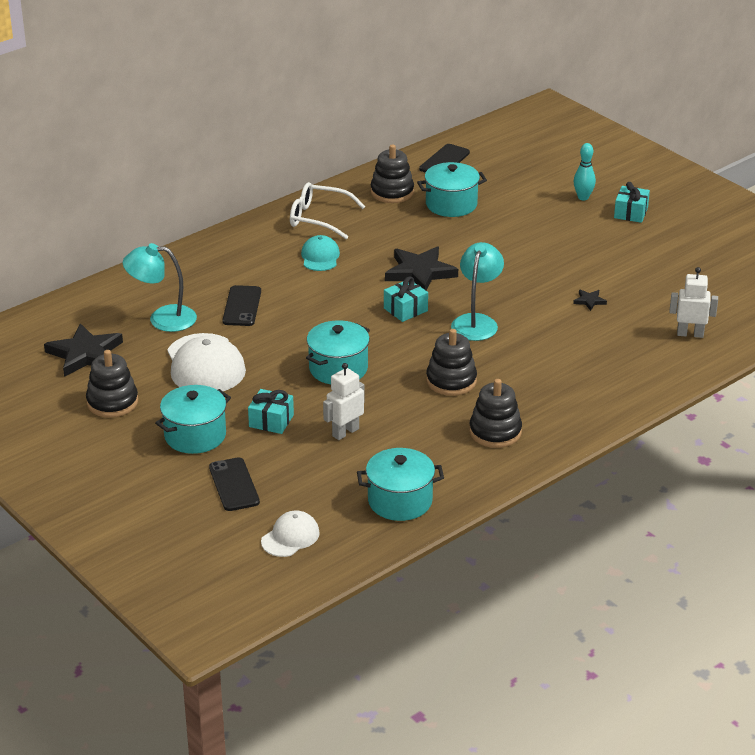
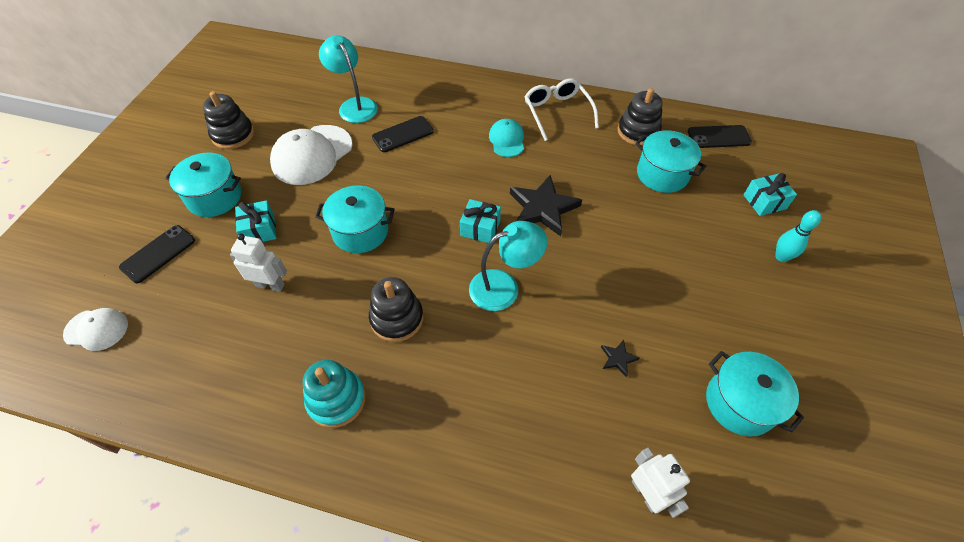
camera: 55 degrees right, 20 degrees up
black star [44,323,123,377] -> none
turquoise cap [301,235,340,271] -> turquoise cap turned 60 degrees counterclockwise [489,119,524,157]
turquoise pot [357,448,444,521] -> turquoise pot moved to [706,351,804,436]
black stacking toy [469,379,522,448] -> turquoise stacking toy [303,360,366,428]
turquoise gift [614,182,650,223] -> turquoise gift moved to [743,173,797,216]

